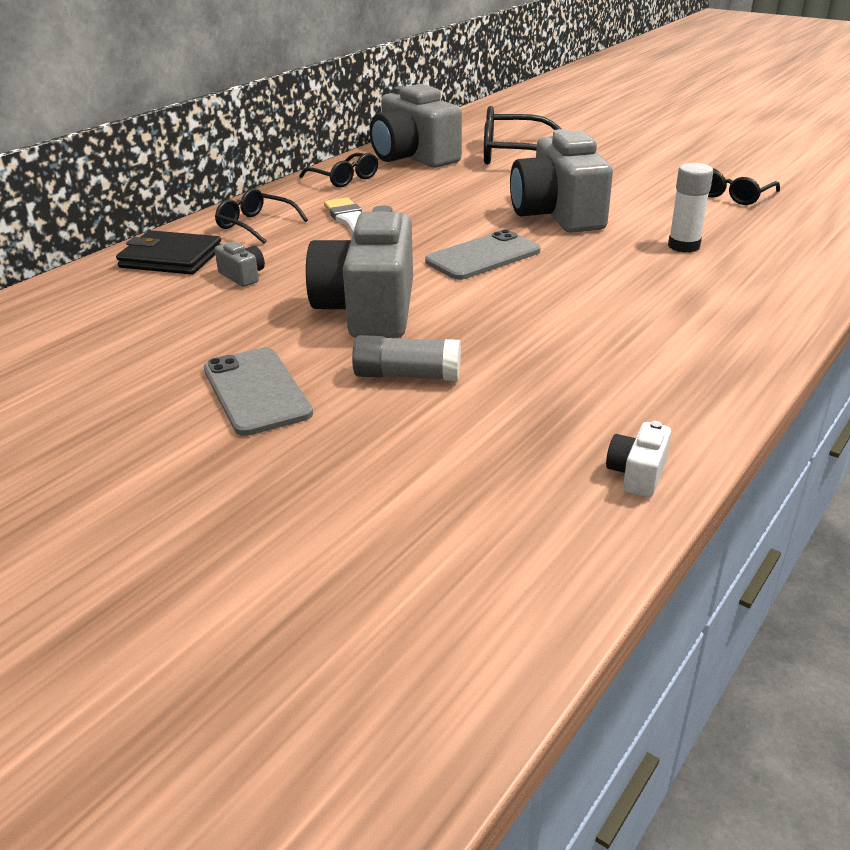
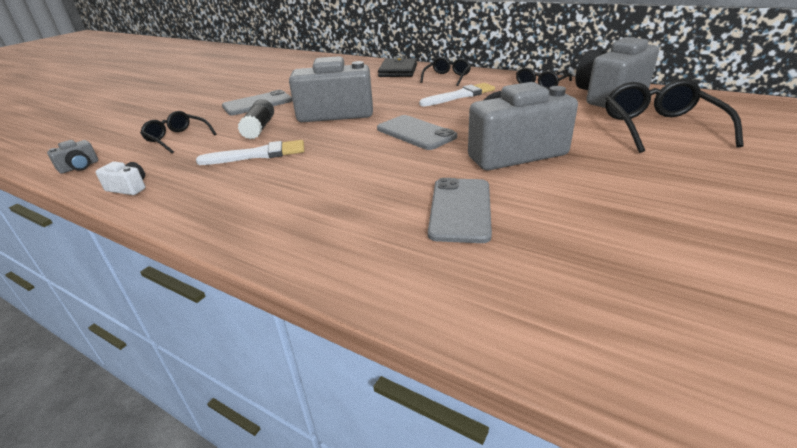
camera: 85 degrees right, 0 degrees up
grey camera [215,241,265,287] -> grey camera moved to [47,140,98,174]
grey glue stick [352,335,461,381] -> black glue stick [238,99,274,139]
white glue stick [668,163,713,253] -> grey phone [428,178,492,243]
black glasses [708,168,780,205] -> black glasses moved to [140,111,216,154]
none -> white brush [196,140,304,165]

